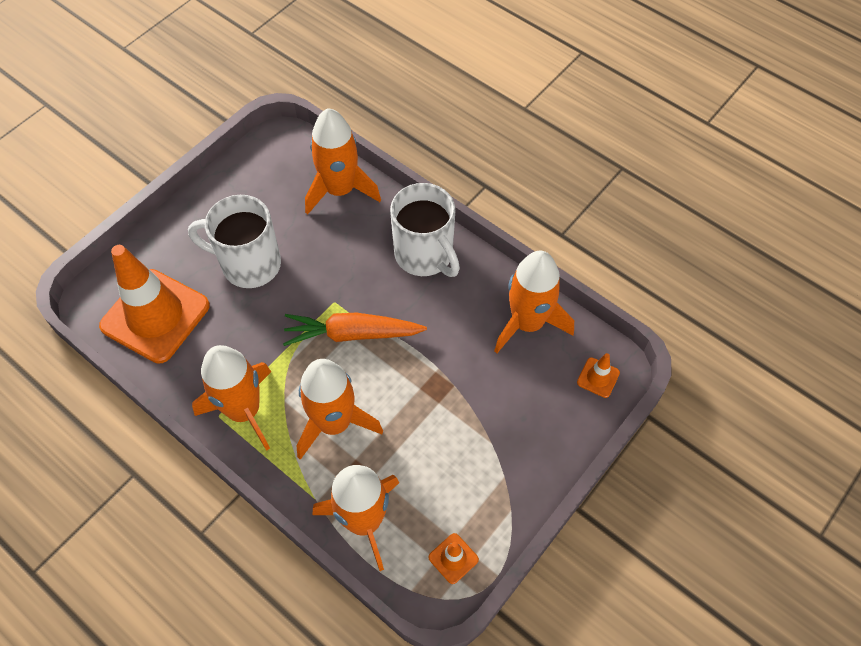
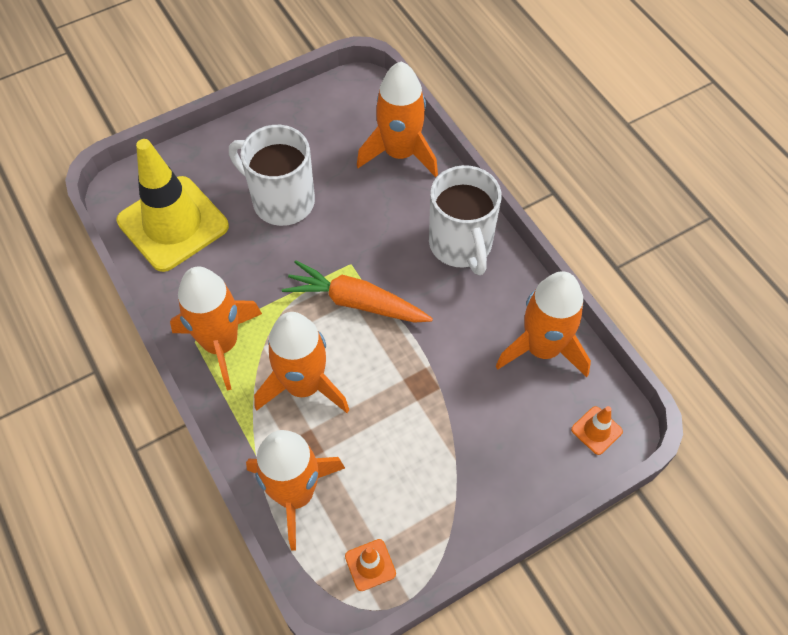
camera: 20 degrees right, 0 degrees up
orange traffic cone [99,245,210,363] -> yellow traffic cone [117,139,229,272]

